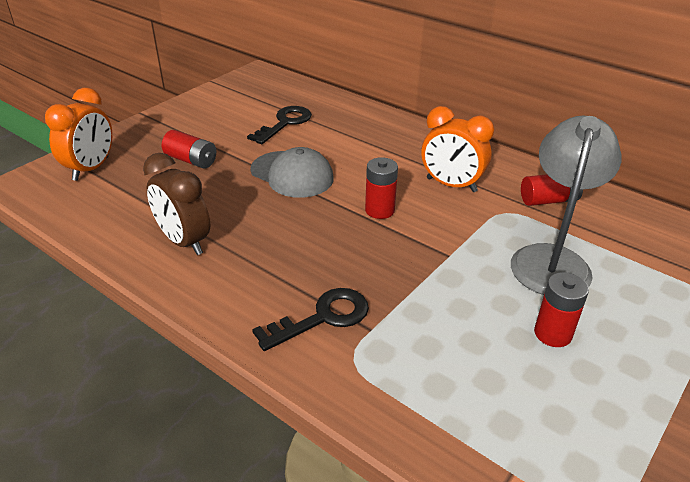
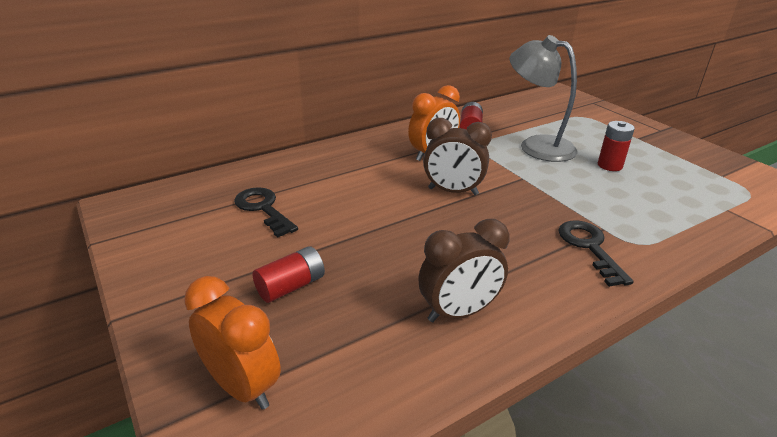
camera: 70 degrees left, 5 degrees down
grey cap [250,147,334,198] -> none
red battery [365,157,398,219] -> brown clock [423,118,492,195]

